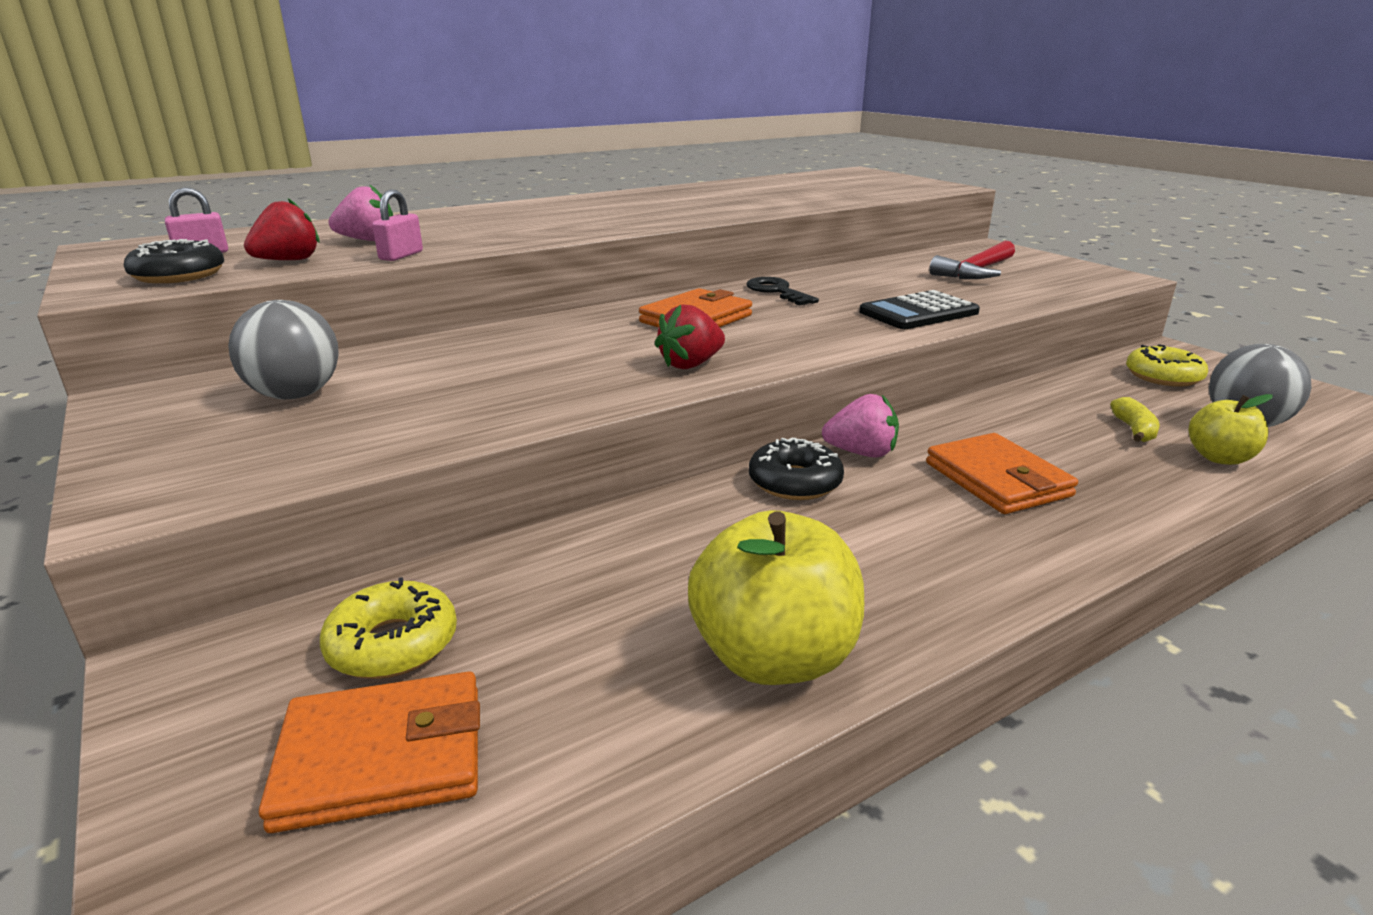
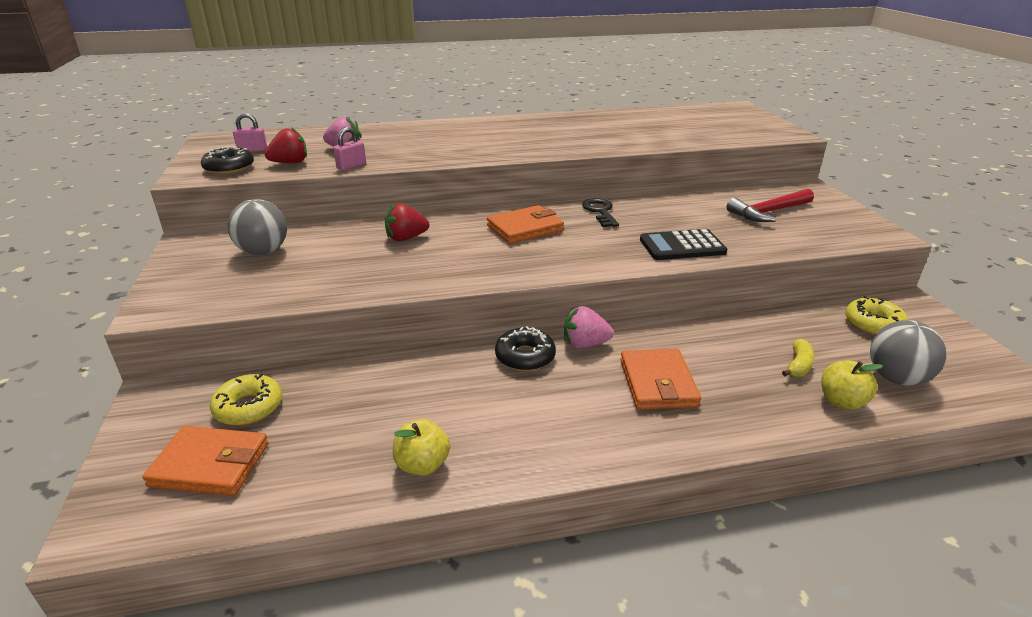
camera: 20 degrees right, 5 degrees up
red strawberry [655,304,725,369] -> red strawberry moved to [385,203,429,241]
yellow apple [688,510,864,685] -> yellow apple [393,419,450,476], size x0.58
pink strawberry [822,394,899,458] -> pink strawberry turned 150 degrees clockwise [564,306,614,349]

